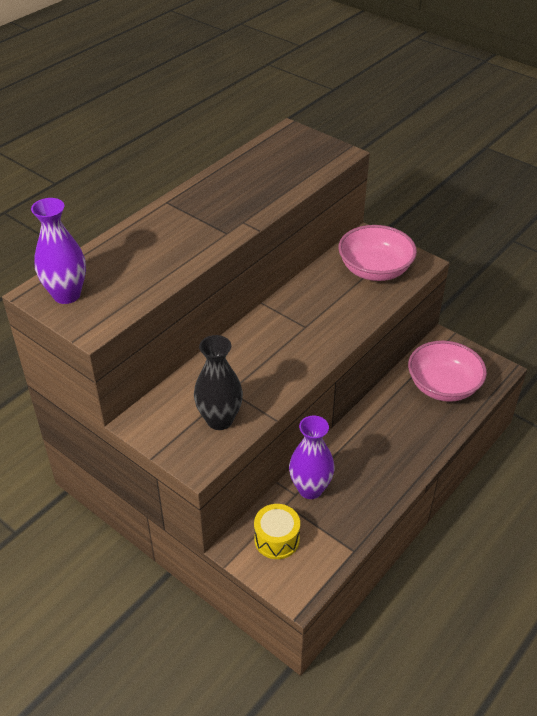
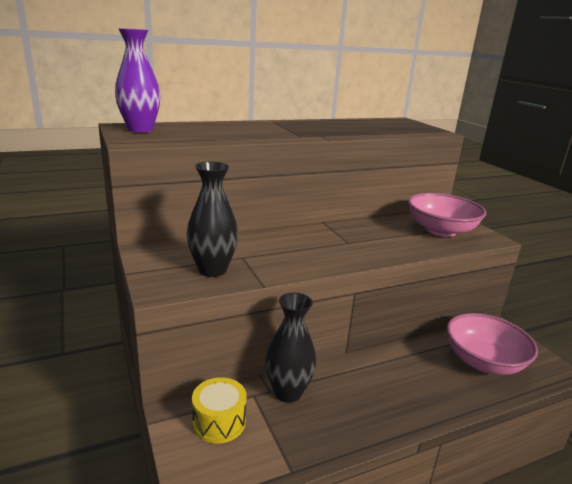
camera: 25 degrees right, 20 degrees down
purple vase [289,416,335,499] -> black vase [265,293,316,403]

